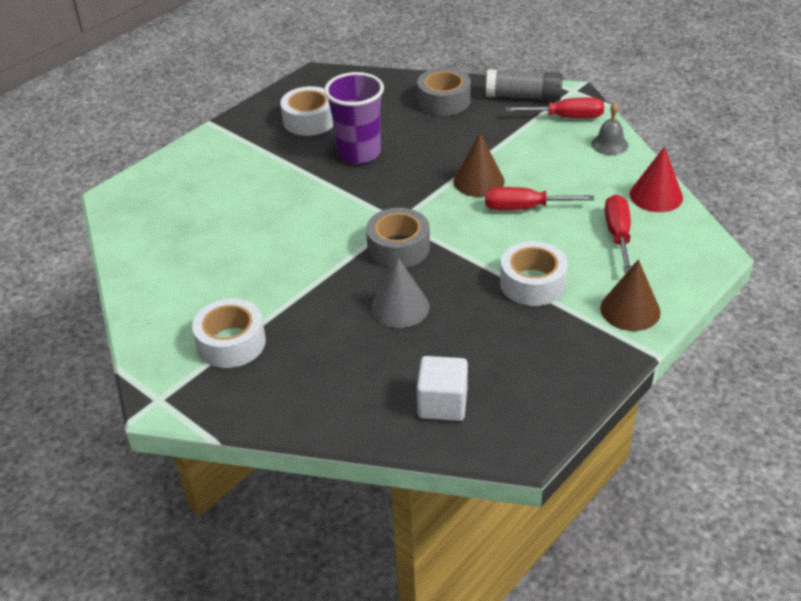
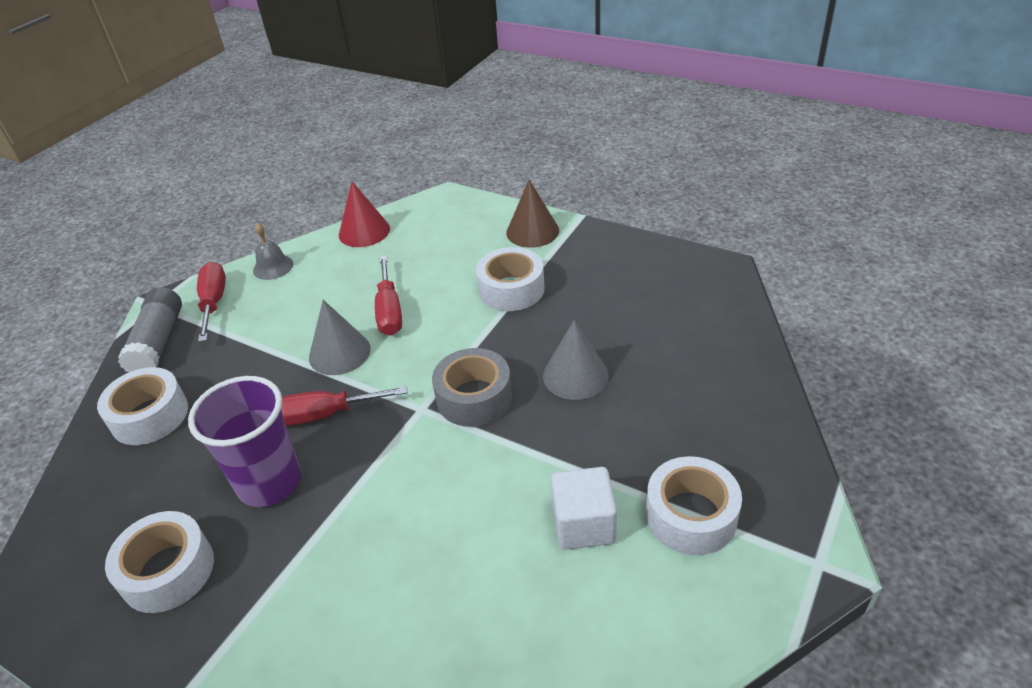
camera: 100 degrees left, 0 degrees up
grey tape [417,68,471,116] -> white tape [97,367,188,445]
white cube [417,356,468,421] -> white cube moved to [551,467,617,550]
brown cone [453,133,505,197] -> grey cone [309,300,371,375]
red screwdriver [605,195,631,273] -> red screwdriver moved to [281,386,407,426]

